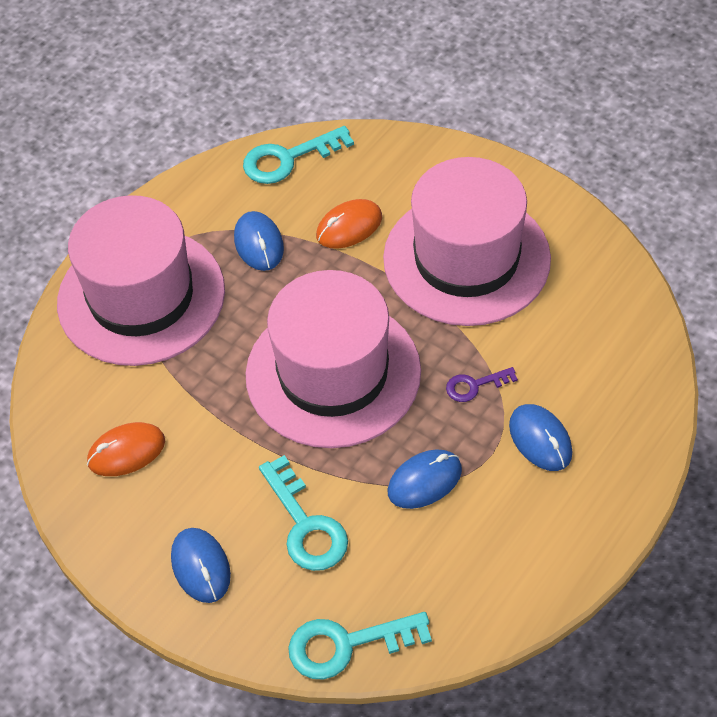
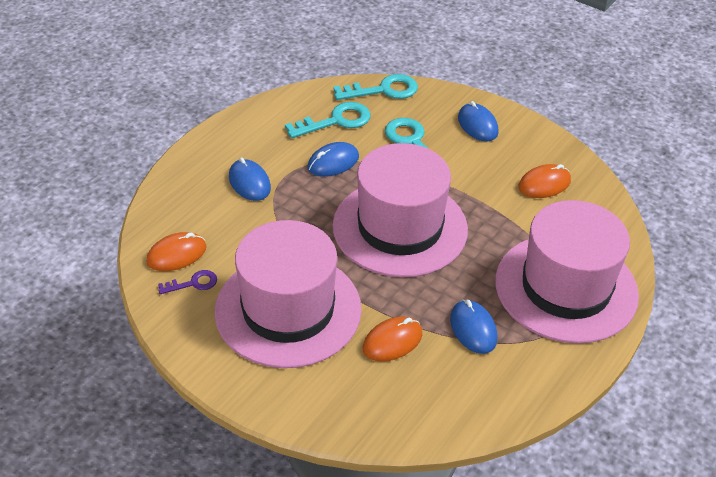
camera: 175 degrees right, 10 degrees down
turquoise key [243,126,354,184] -> turquoise key moved to [285,102,370,138]
purple key [446,367,518,402] -> purple key moved to [158,270,217,294]
none -> orange mouse [146,232,207,271]

